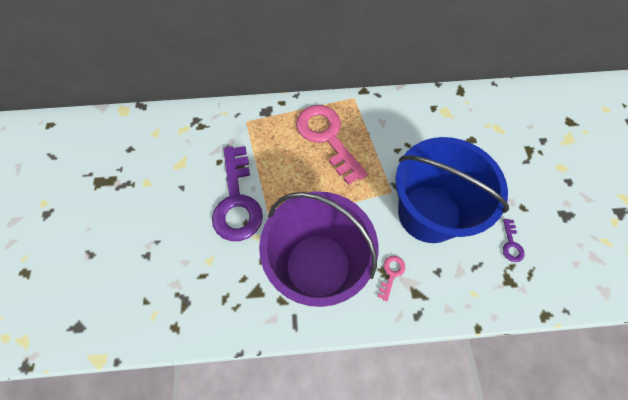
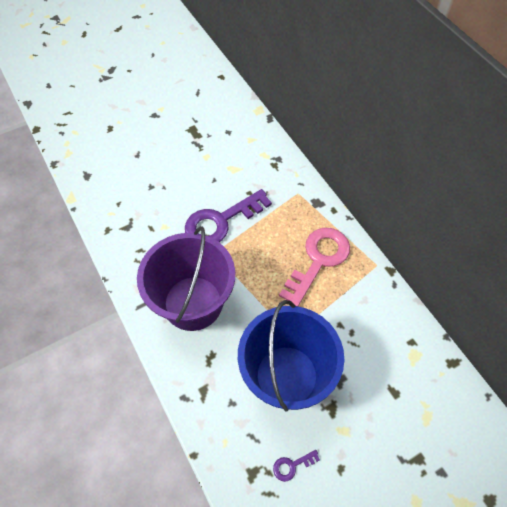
camera: 65 degrees right, 5 degrees down
pink key [378,256,405,301] -> none

